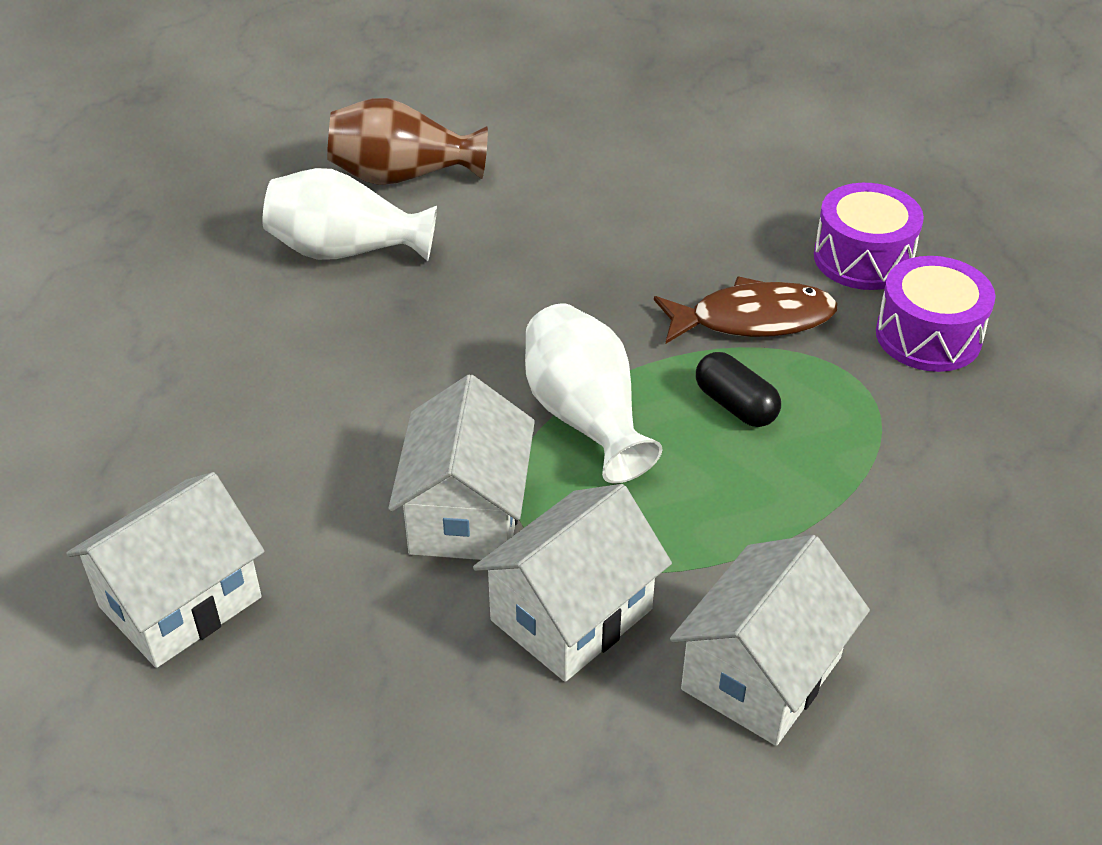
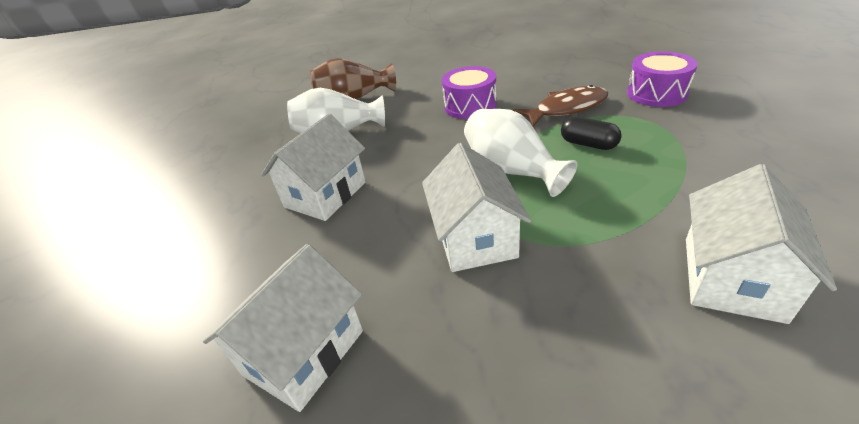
camera: 10 degrees left, 5 degrees down
white house [473,484,672,682] -> white house moved to [261,114,366,221]
purple drum [814,183,924,290] -> purple drum moved to [442,66,497,119]

